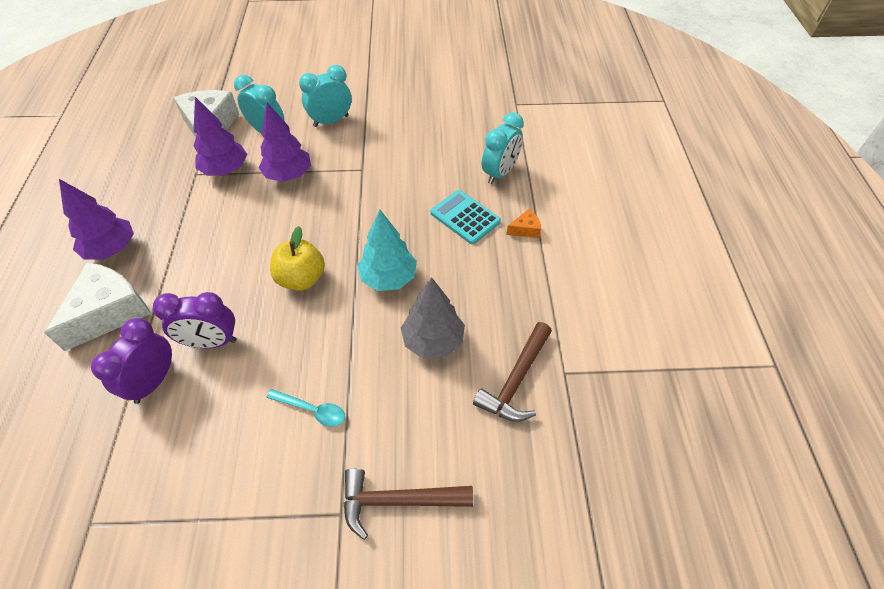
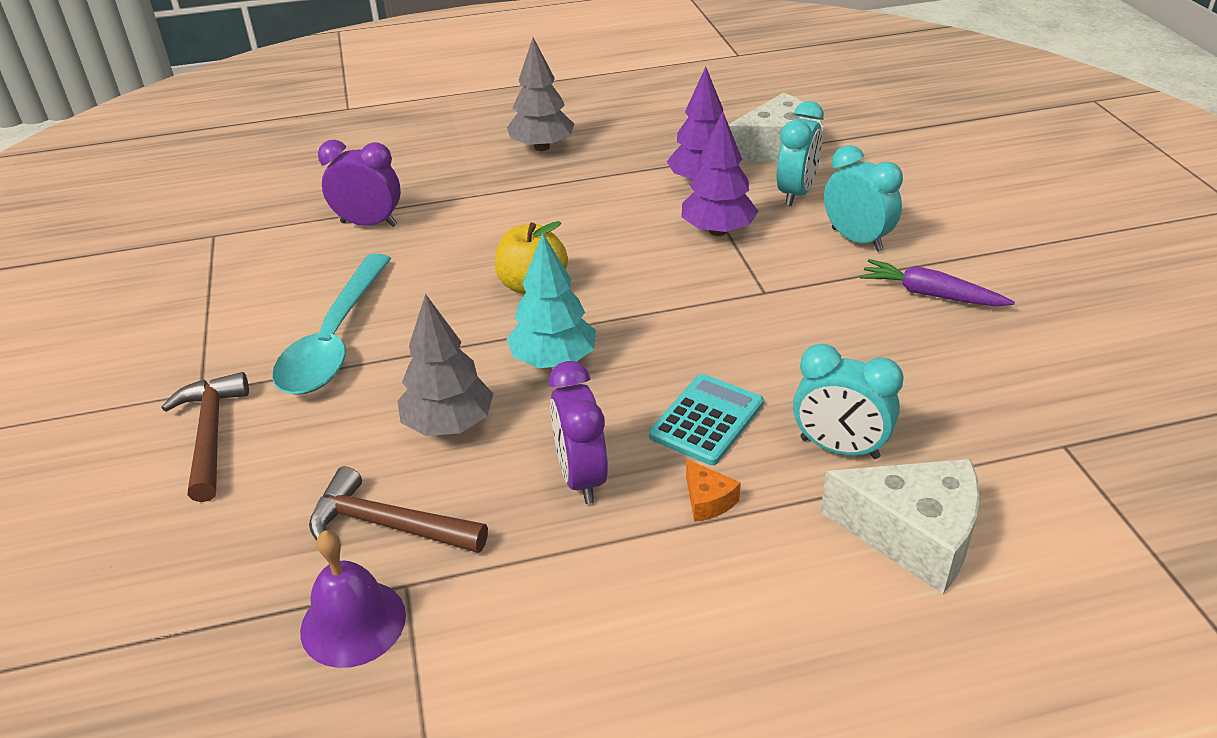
camera: 80 degrees right, 15 degrees down
white cheese [44,262,151,351] -> white cheese moved to [820,459,980,594]
purple tree [59,179,134,260] -> grey tree [507,38,574,151]
purple clock [153,292,237,348] -> purple clock moved to [549,361,608,504]
turquoise spoon [266,389,345,427] -> turquoise spoon [272,253,391,395], size x2.22
none -> purple bell [300,530,406,668]
none -> purple carrot [860,259,1015,306]

